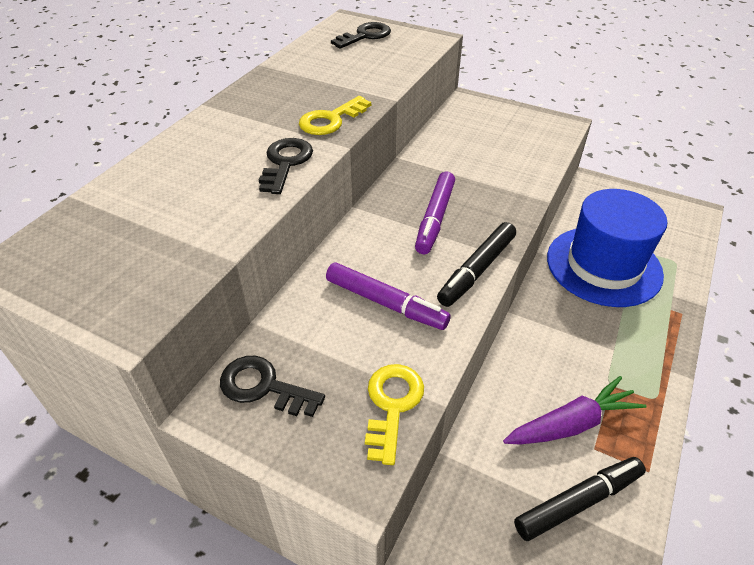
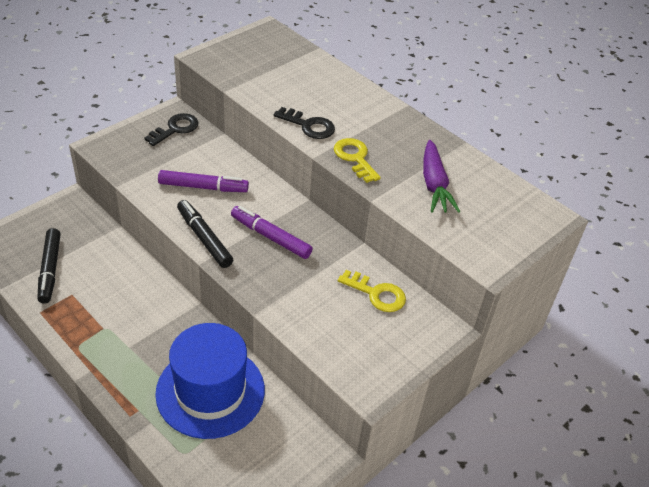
camera: 105 degrees right, 0 degrees up
purple marker [326,262,451,330] -> purple marker turned 135 degrees counterclockwise [158,170,249,192]
black key [331,22,391,49] -> none
yellow key [365,364,424,465] -> yellow key moved to [338,270,406,312]
purple carrot [503,376,646,445] -> purple carrot moved to [423,140,460,213]

